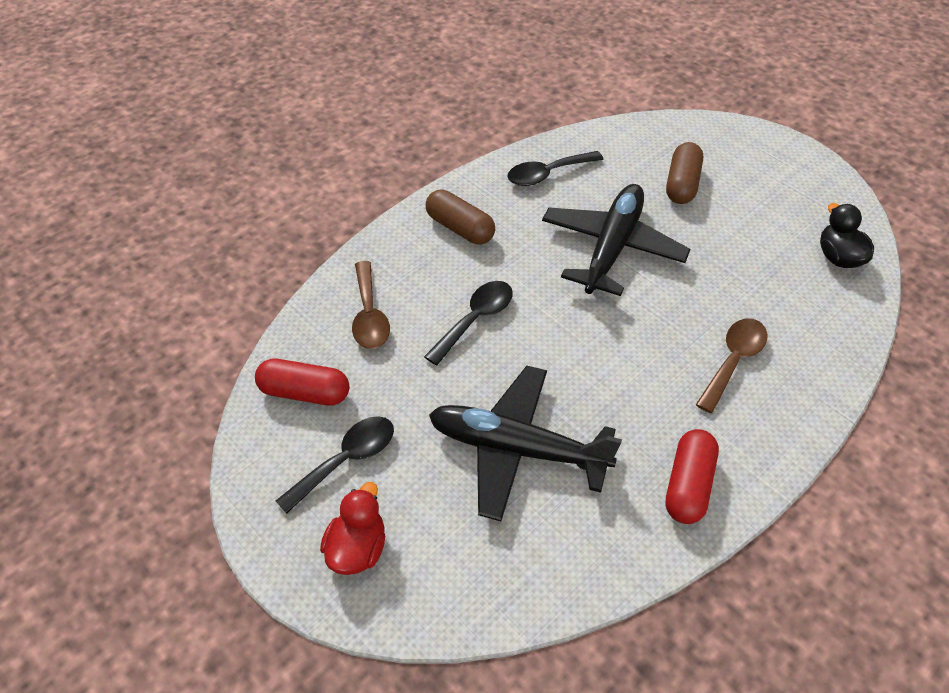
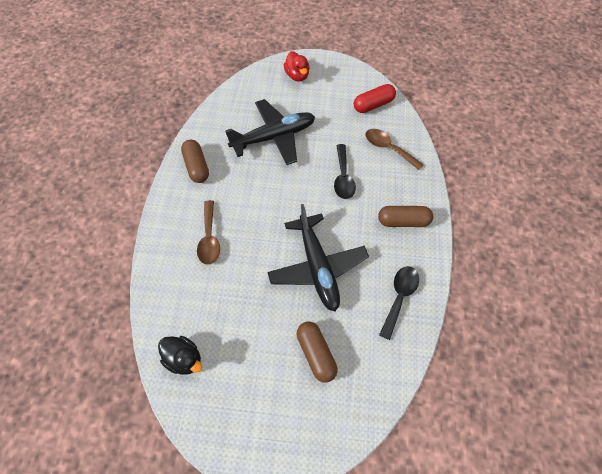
camera: 140 degrees right, 10 degrees up
black spoon [276,416,394,514] -> none
red capsule [665,429,719,524] -> brown capsule [181,140,209,183]

